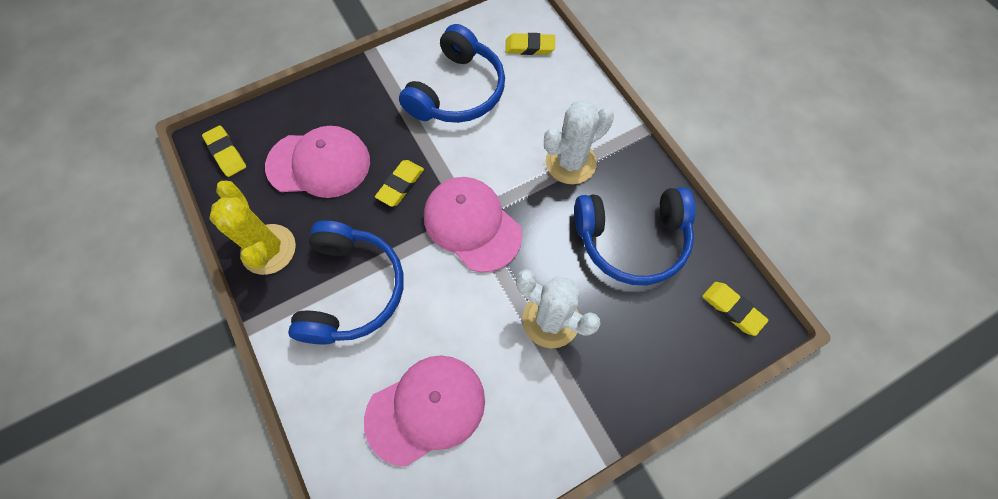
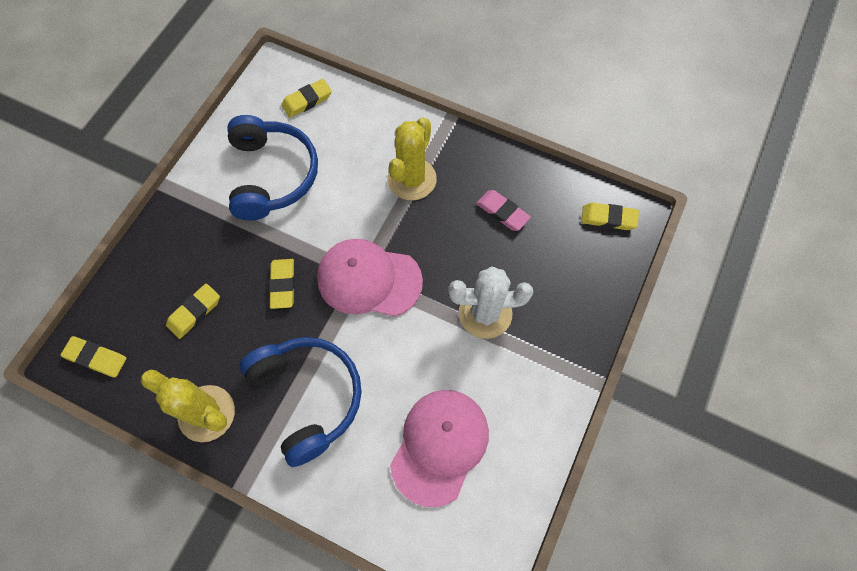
camera: 35 degrees left, 0 degrees up
pink cap [265,126,370,198] -> yellow eraser [166,283,220,339]
white cactus [544,100,614,184] -> yellow cactus [387,117,437,200]
blue headphones [574,187,696,285] -> pink eraser [476,190,531,231]

